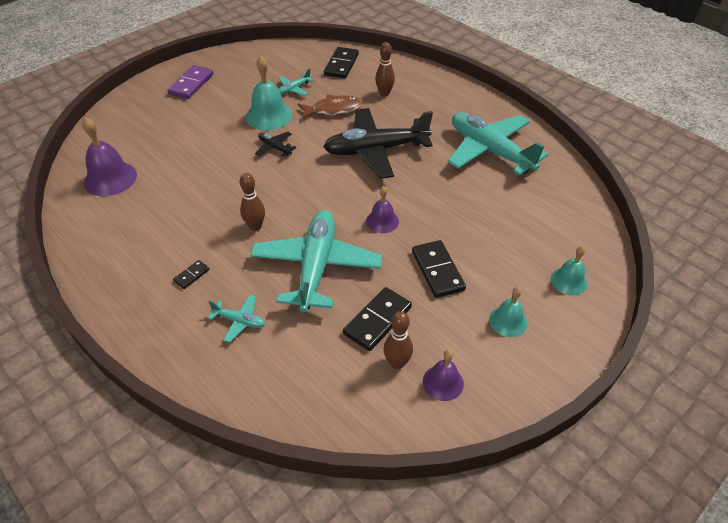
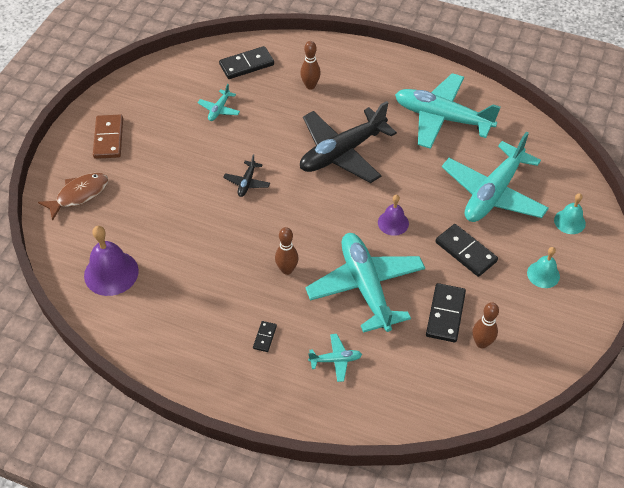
camera: 25 degrees left, 5 degrees up
purple domino [167,65,213,99] -> brown domino [93,114,123,159]
turquoise bell [246,56,292,130] -> none
black plane [255,132,296,157] -> black plane turned 90 degrees counterclockwise [223,154,270,197]
brown fish [298,95,363,120] -> brown fish moved to [38,173,108,221]
black domino [324,47,359,78] -> black domino turned 75 degrees clockwise [219,46,274,79]
purple bell [423,350,464,401] -> none
none -> turquoise plane [442,131,549,222]

